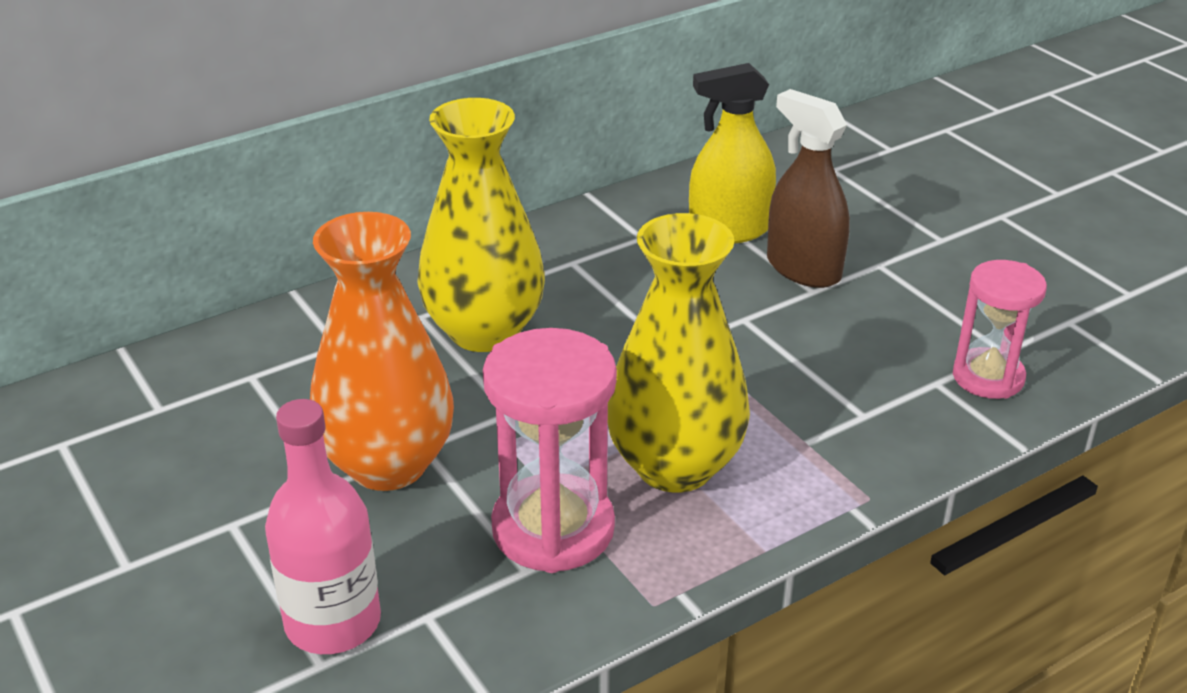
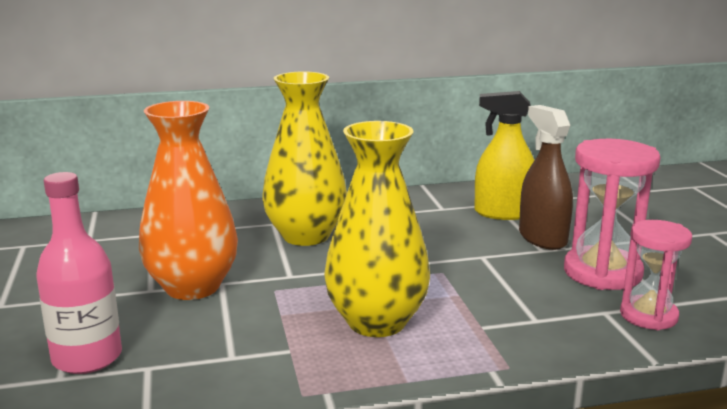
camera: 20 degrees right, 15 degrees down
pink hourglass [483,328,617,573] -> pink hourglass moved to [564,139,661,290]

